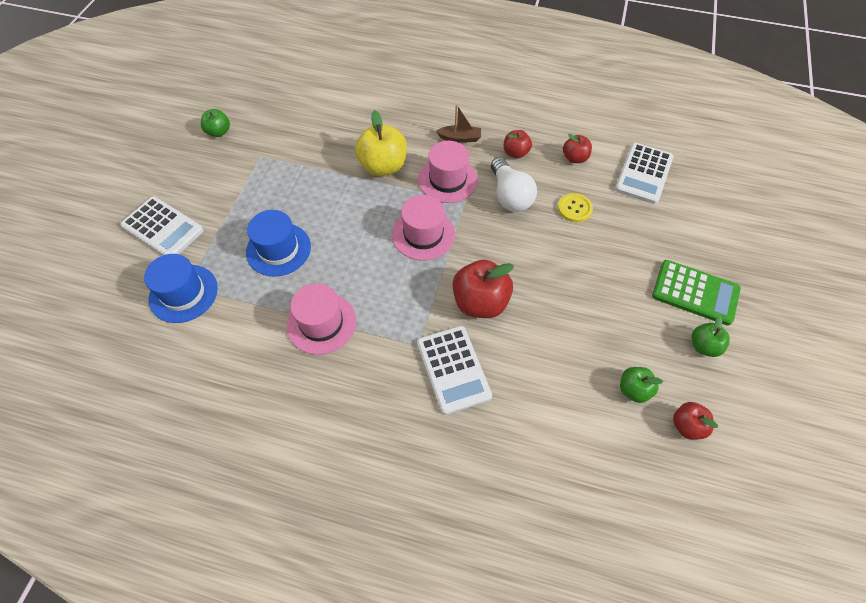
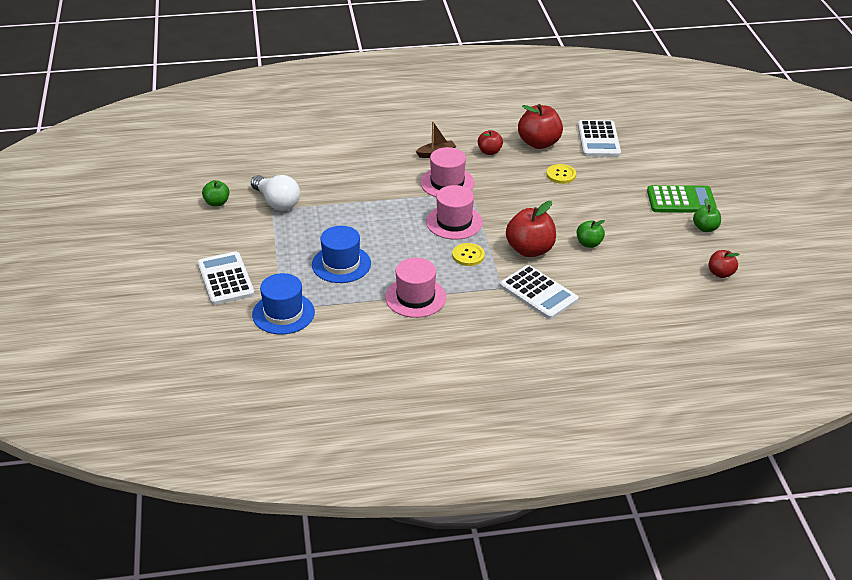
camera: 25 degrees left, 20 degrees down
white calculator [120,196,204,255] -> white calculator turned 120 degrees counterclockwise [197,252,255,305]
yellow apple [355,110,407,176] -> none
white light bulb [491,157,537,212] -> white light bulb moved to [251,175,300,211]
red apple [563,134,592,163] -> red apple [518,104,563,149], size x1.78
green apple [620,367,663,403] -> green apple moved to [577,220,605,248]
none -> yellow button [452,243,485,266]

